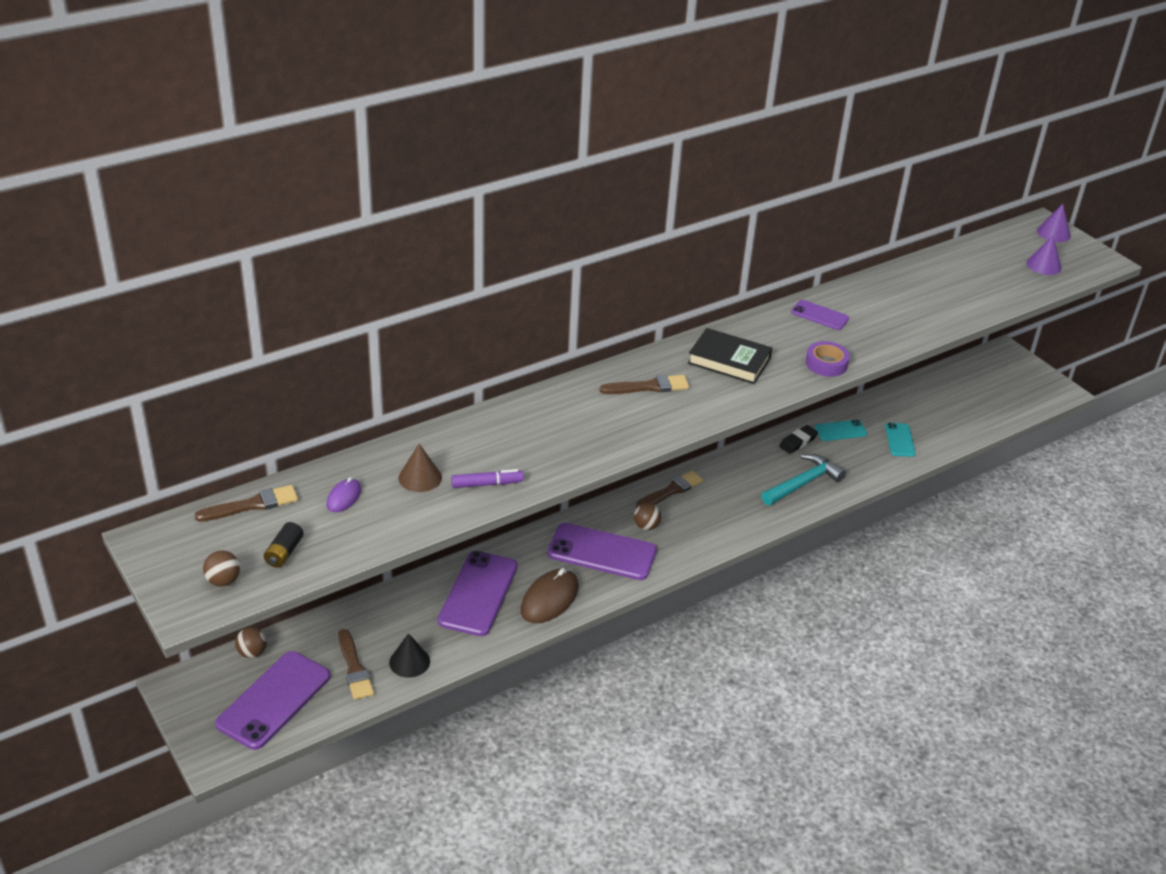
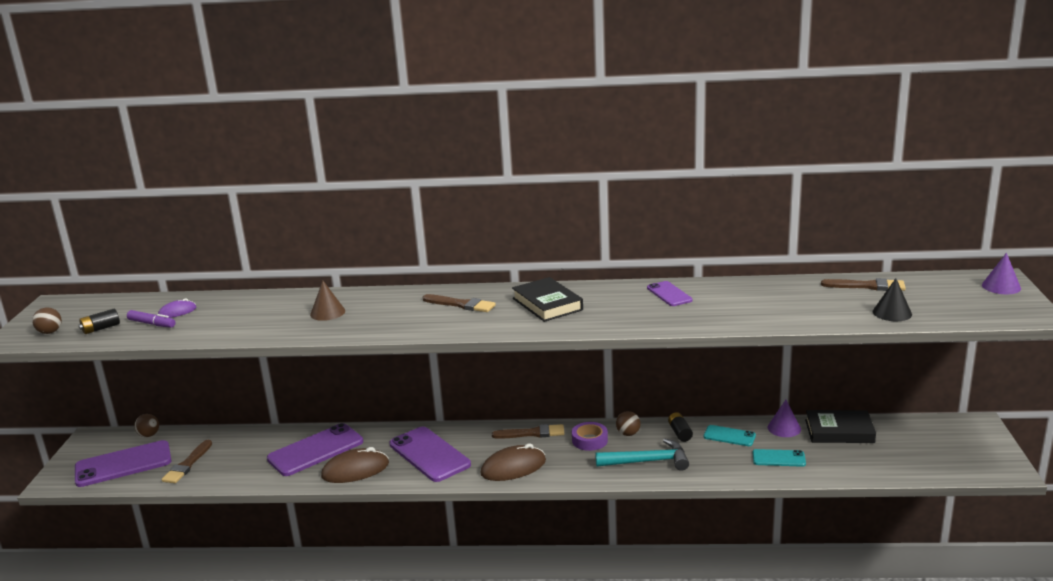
camera: 40 degrees right, 15 degrees down
brown brush [194,485,298,522] -> brown brush moved to [821,278,906,291]
black cone [389,633,430,678] -> black cone moved to [873,278,912,321]
brown cone [399,444,442,492] -> brown cone moved to [310,281,345,321]
purple marker [452,469,524,488] -> purple marker moved to [127,310,175,328]
brown ball [634,503,661,530] -> brown ball moved to [616,411,640,436]
black eraser [779,425,818,454] -> black battery [668,412,693,442]
purple tape [806,341,850,377] -> purple tape moved to [572,422,608,451]
turquoise phone [885,423,916,457] -> turquoise phone turned 60 degrees clockwise [753,449,806,467]
purple cone [1026,236,1061,275] -> purple cone moved to [768,400,801,437]
none -> brown mouse [480,443,546,481]
none -> black book [805,410,876,443]

